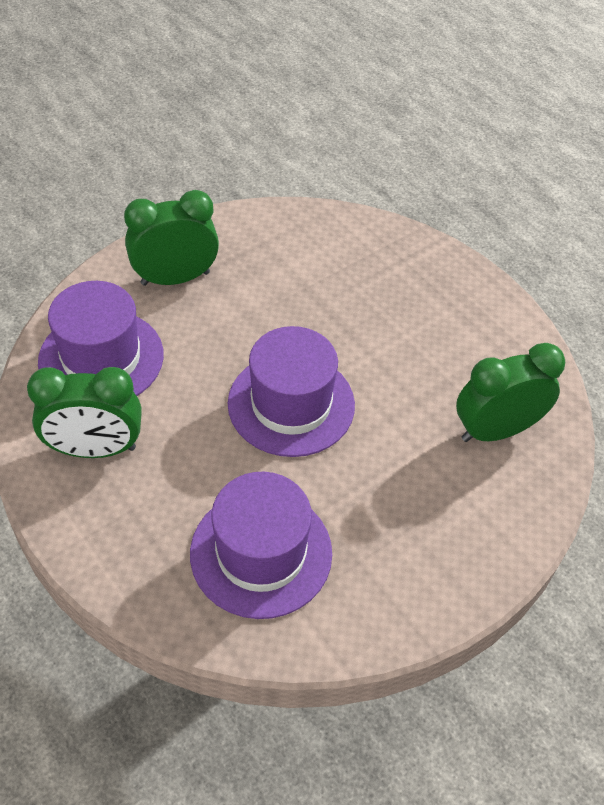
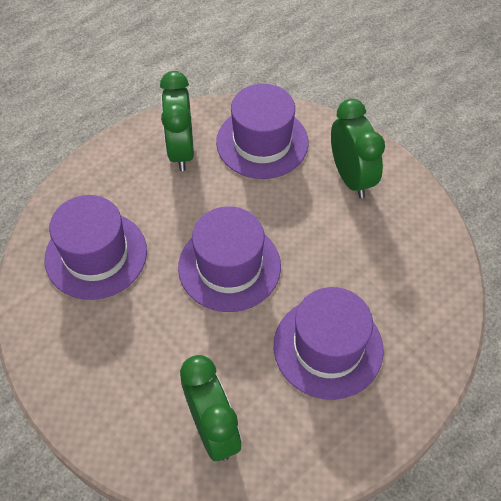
camera: 90 degrees right, 5 degrees up
none -> purple hat [274,287,384,400]

